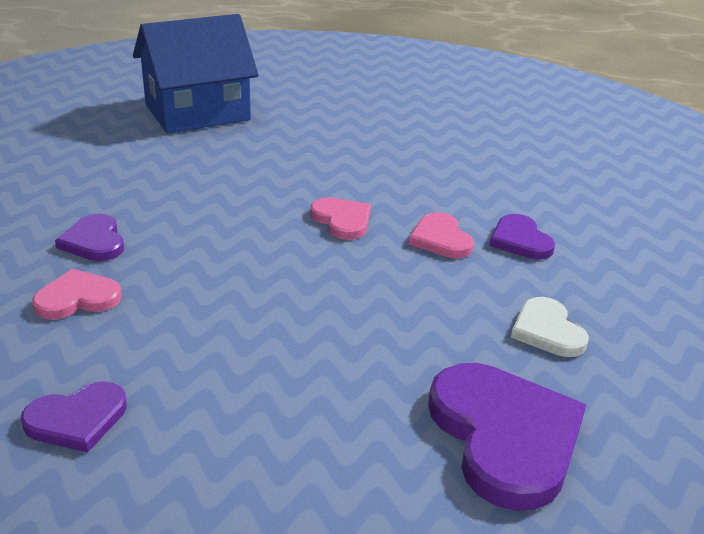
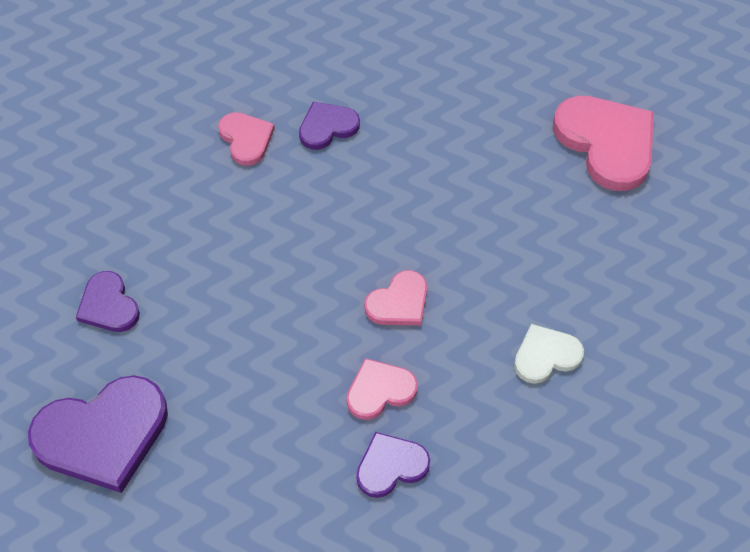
camera: 85 degrees right, 25 degrees up
purple heart [21,381,127,452] -> purple heart moved to [76,271,140,332]
blue house [133,14,259,133] -> pink heart [553,96,654,191]
white heart [511,297,589,357] -> white heart moved to [514,324,584,384]

